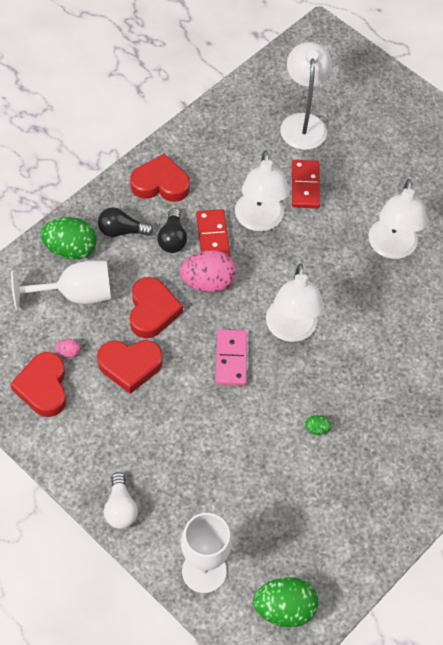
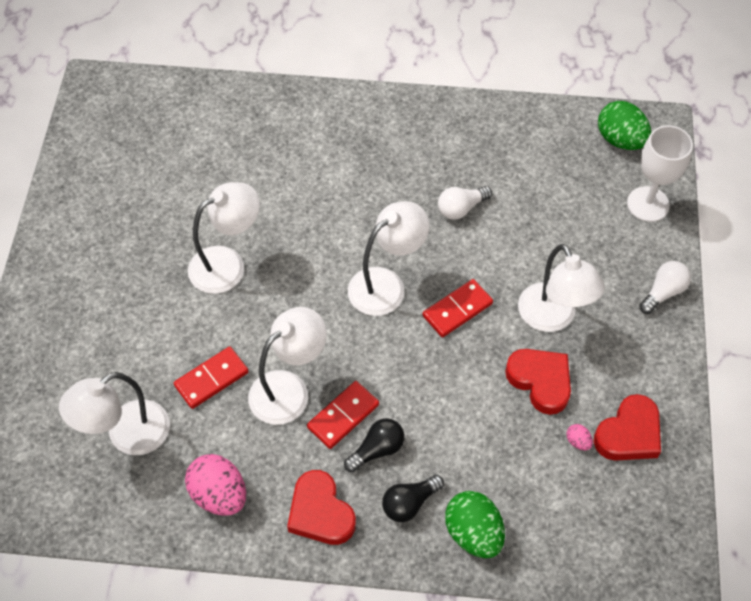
camera: 125 degrees left, 0 degrees up
white goblet [11,261,111,311] -> none
black light bulb [98,207,154,237] -> black light bulb turned 90 degrees clockwise [382,475,444,522]
red heart [130,277,183,338] -> none
pink egg [180,250,236,293] -> pink egg moved to [185,454,246,516]
pink domino [215,329,247,386] -> red domino [423,279,493,337]
green egg [305,415,332,435] -> white light bulb [438,186,492,220]
none -> white lamp [518,244,605,332]

